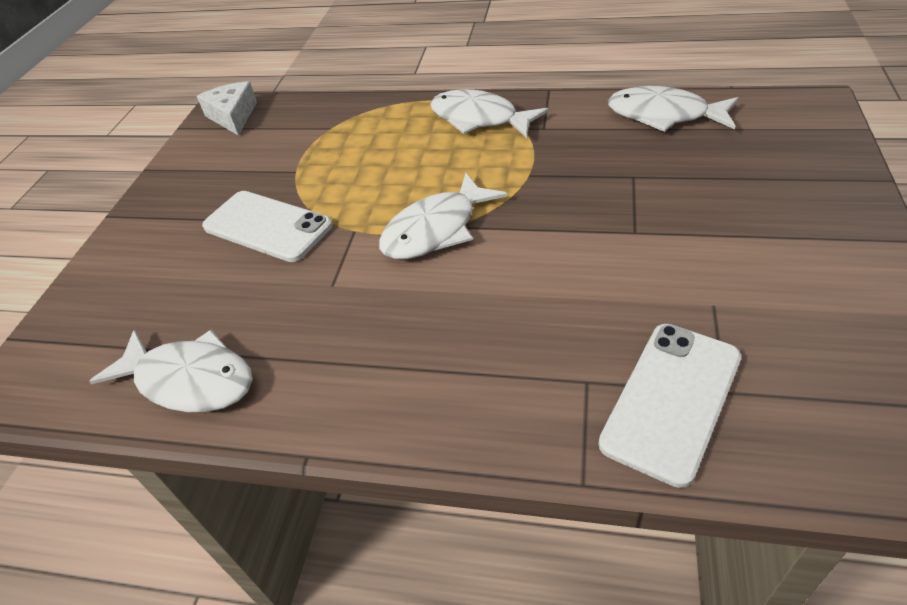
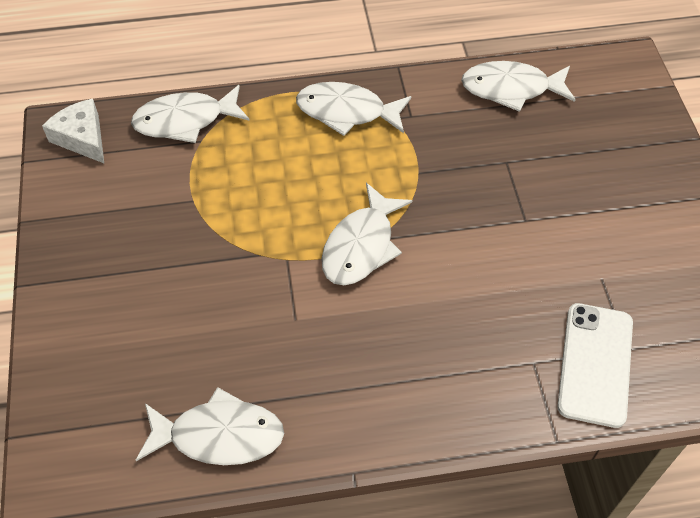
camera: 25 degrees left, 10 degrees up
white phone [202,191,333,262] -> none
none -> white fish [131,85,250,143]

